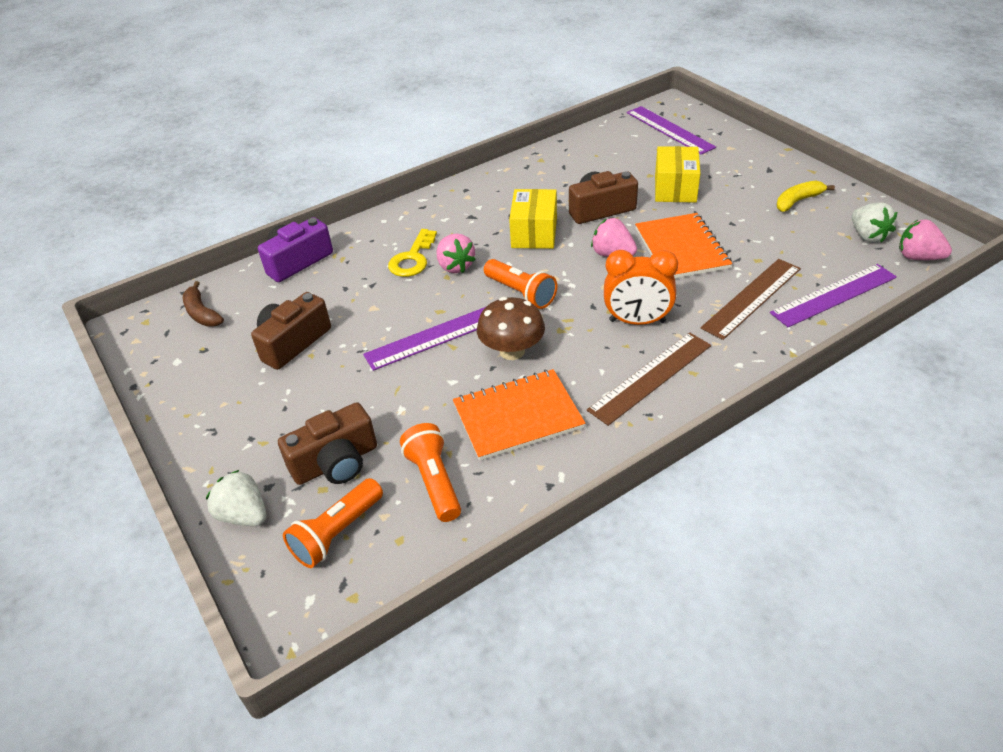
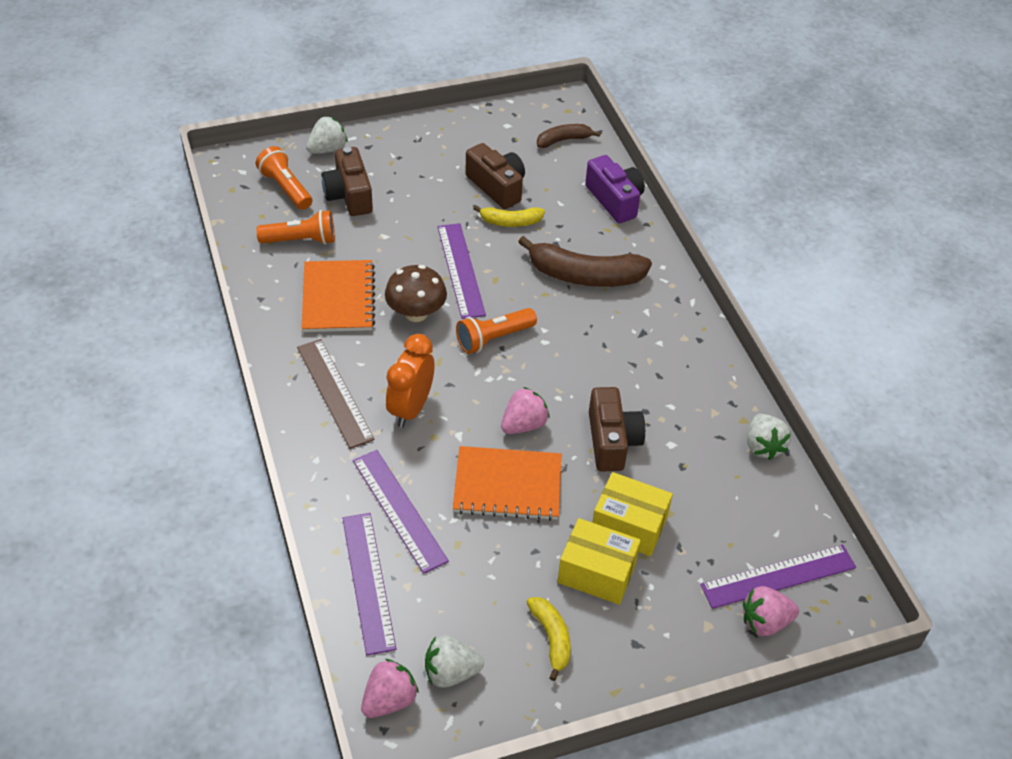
camera: 100 degrees right, 5 degrees up
yellow key [388,229,437,277] -> brown banana [518,236,652,287]
pink strawberry [436,234,476,273] -> pink strawberry moved to [743,586,799,636]
yellow box [509,189,557,249] -> yellow box moved to [558,518,641,605]
brown ruler [701,259,801,340] -> purple ruler [353,450,449,574]
none -> yellow banana [473,205,545,227]
none -> white strawberry [747,414,791,460]

